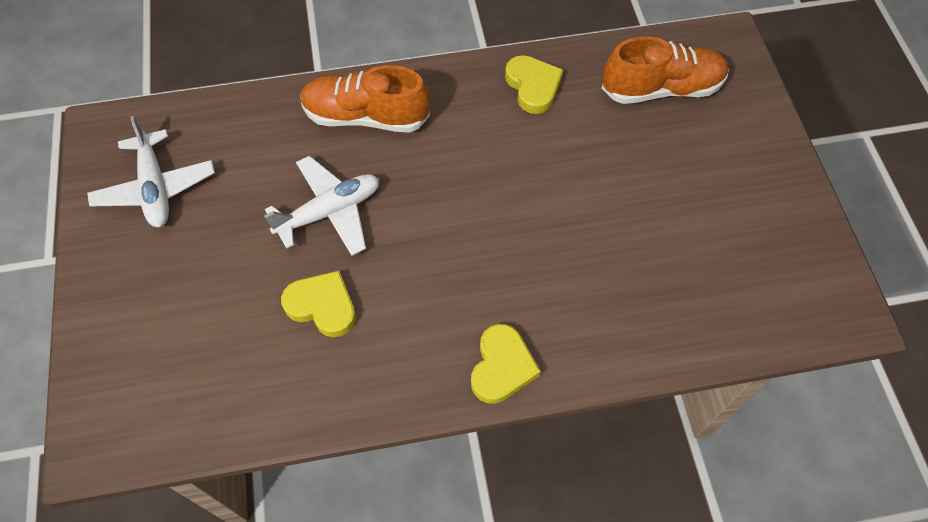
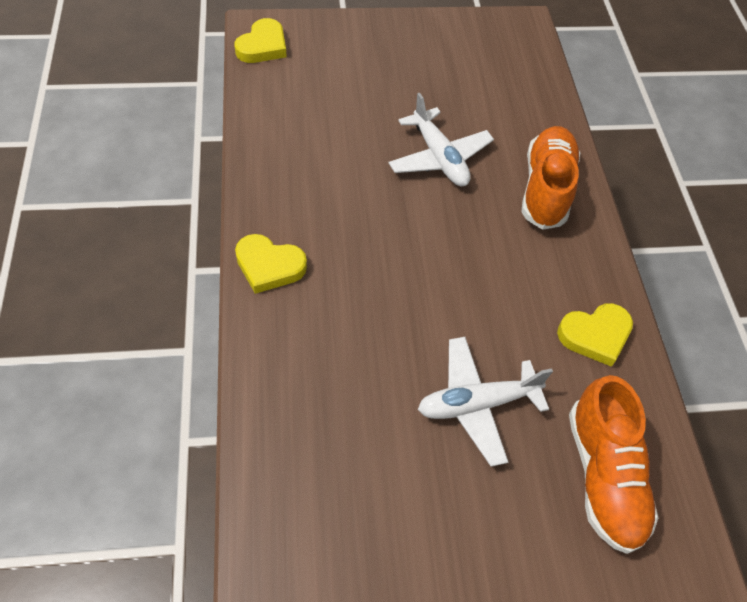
camera: 90 degrees right, 5 degrees down
white plane [87,116,215,227] -> white plane moved to [418,337,553,467]
yellow heart [281,271,356,337] -> yellow heart moved to [234,18,287,63]

